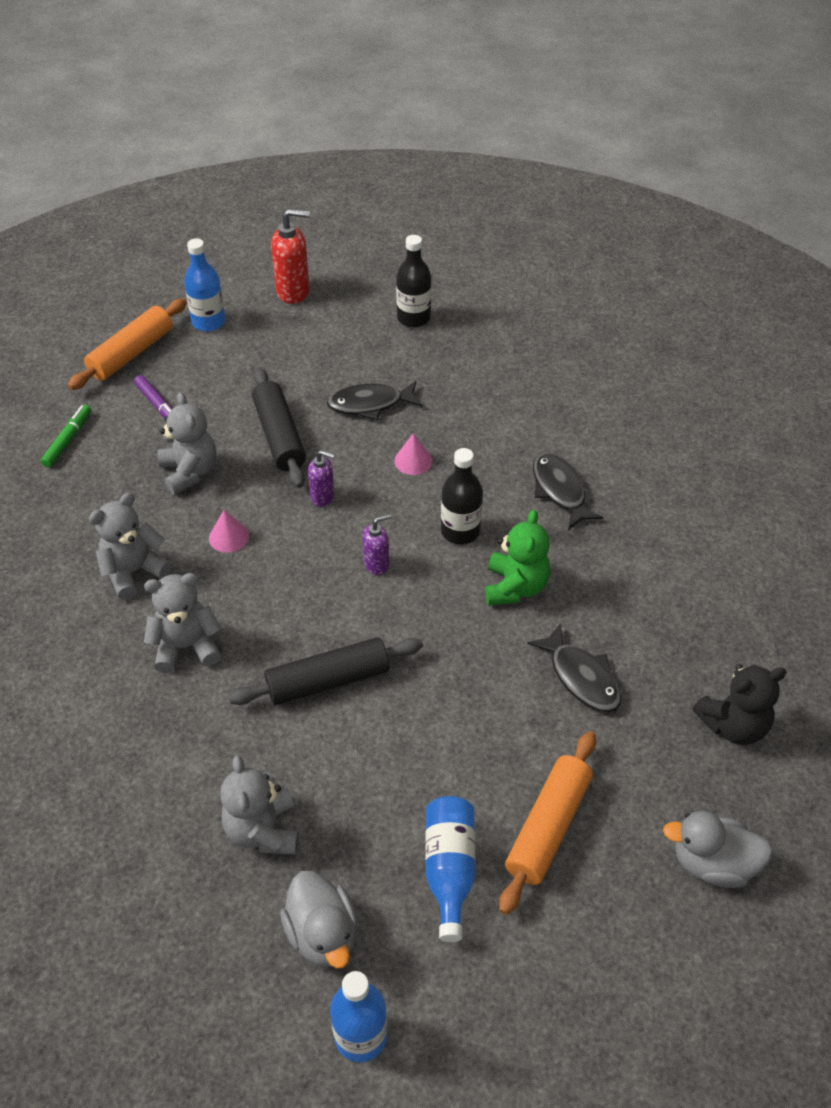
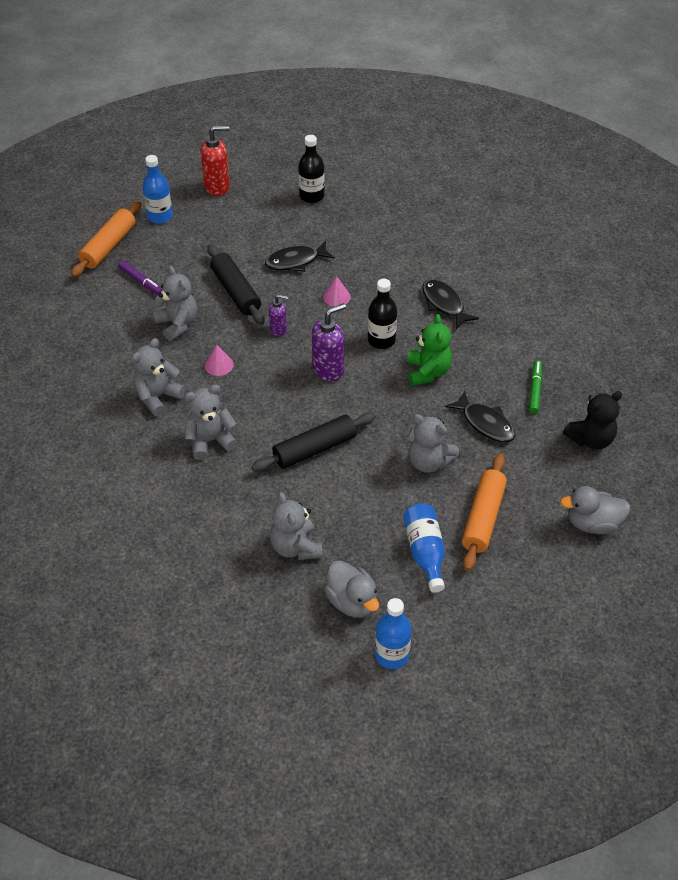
camera: 10 degrees left, 0 degrees up
green marker [40,404,91,468] -> green marker moved to [529,361,542,414]
purple soap dispenser [362,514,391,575] -> purple soap dispenser [312,303,346,381], size x1.68
none -> grey teddy bear [409,414,459,473]

